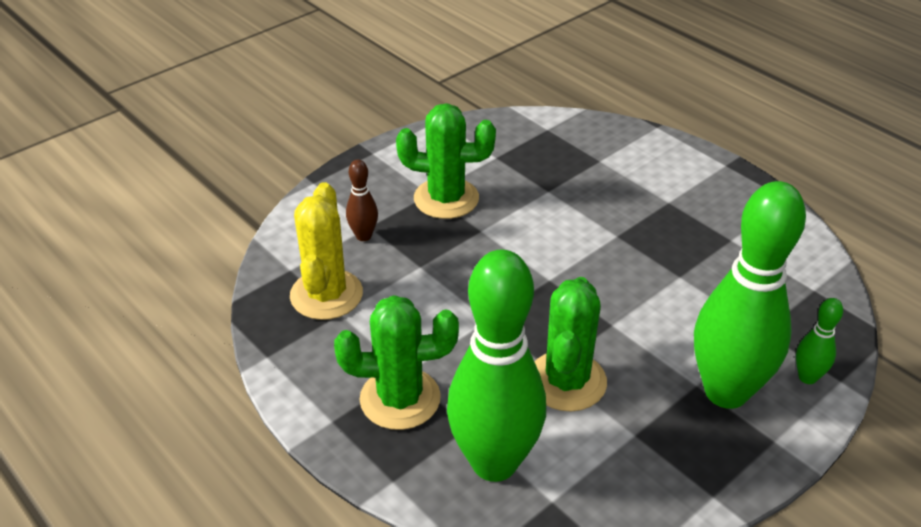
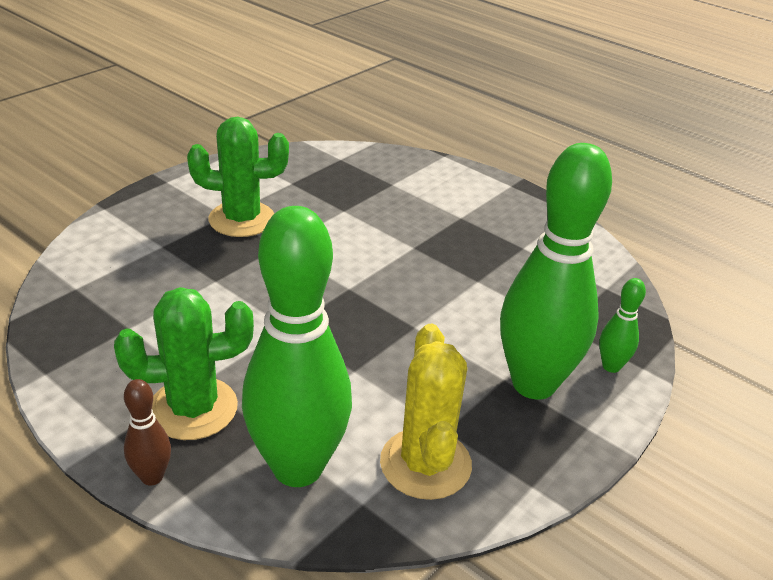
camera: 10 degrees left, 5 degrees down
yellow cactus [290,182,363,320] -> yellow cactus moved to [380,324,472,500]
brown bowling pin [346,159,378,241] -> brown bowling pin moved to [124,379,171,486]
green cactus [535,277,607,412] -> none

